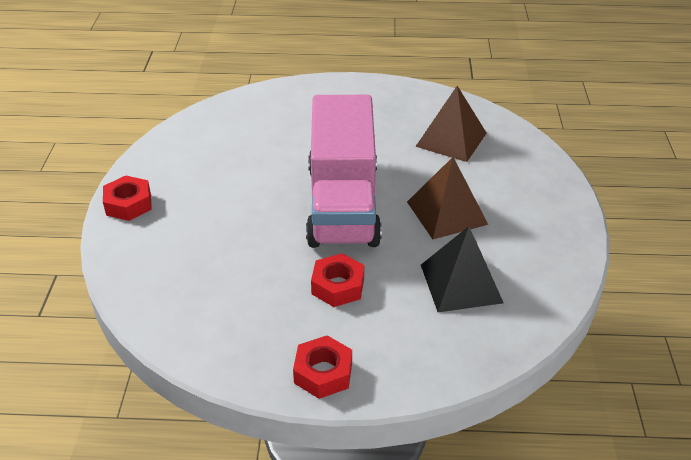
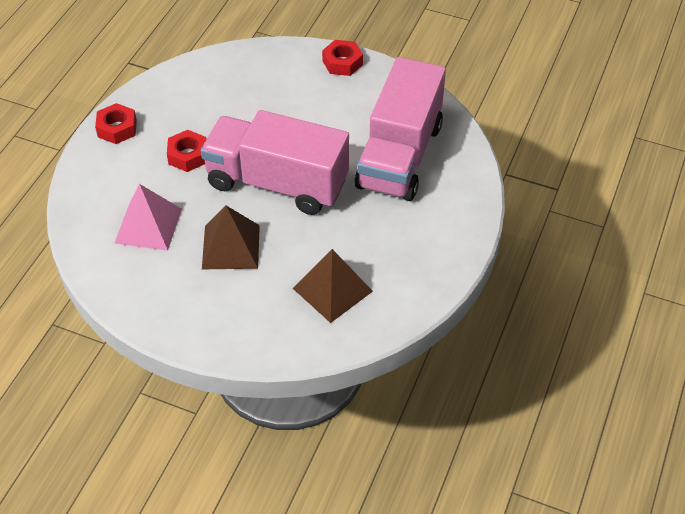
camera: 110 degrees right, 10 degrees up
black pyramid [421,226,504,312] -> pink pyramid [115,184,182,251]
none -> pink truck [355,57,446,201]

